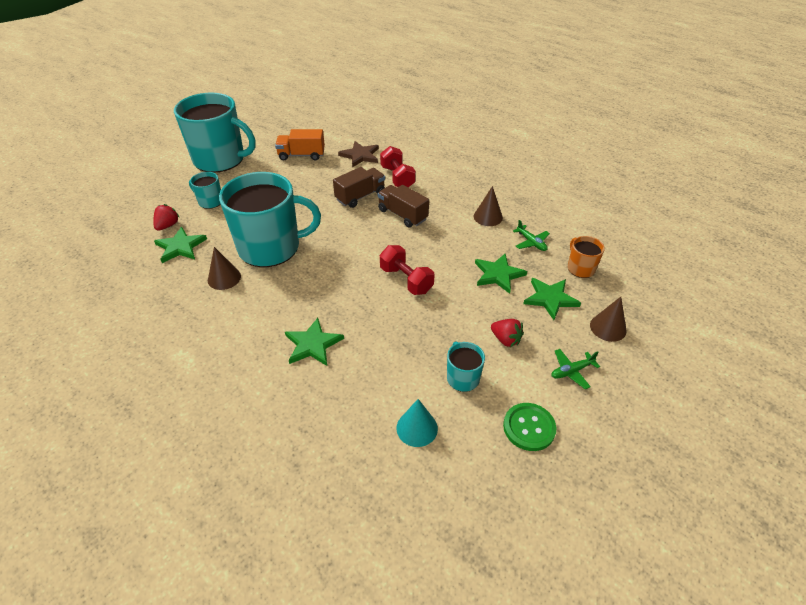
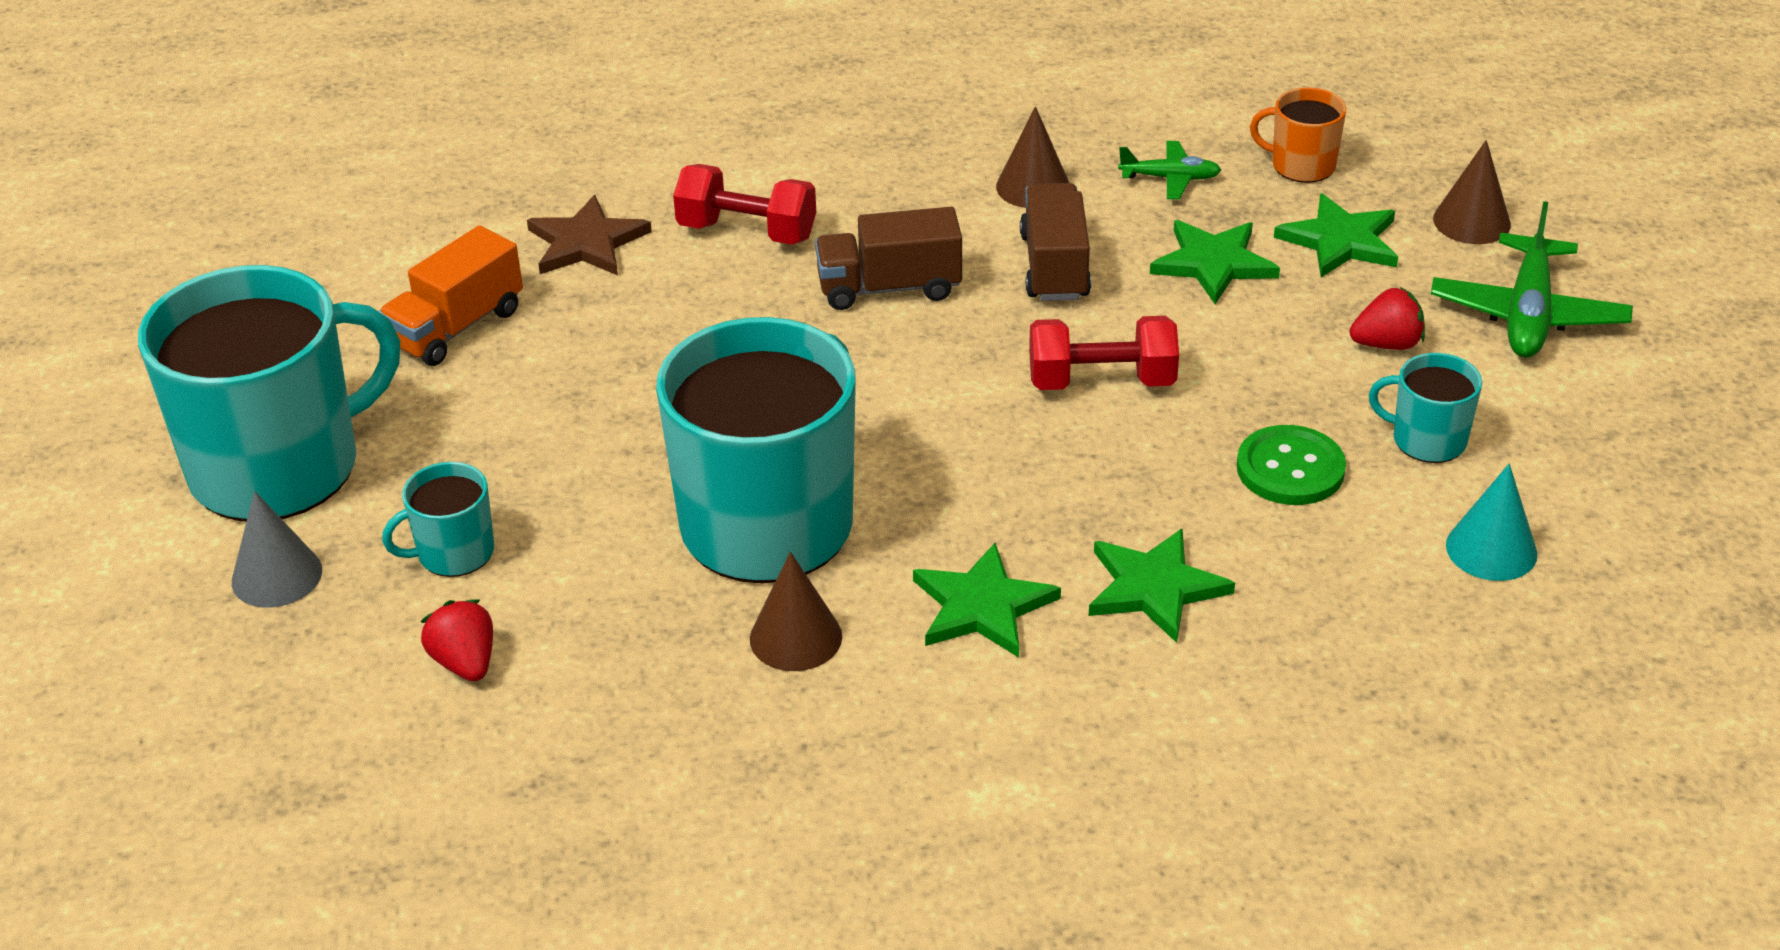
camera: 50 degrees left, 5 degrees down
green star [154,227,207,263] -> green star moved to [913,543,1061,658]
brown truck [333,167,385,208] -> brown truck moved to [1020,183,1091,301]
green button [503,403,556,451] -> green button moved to [1236,425,1346,505]
green plane [552,349,600,389] -> green plane [1431,201,1633,358], size x1.79
none -> grey cone [232,491,322,608]

